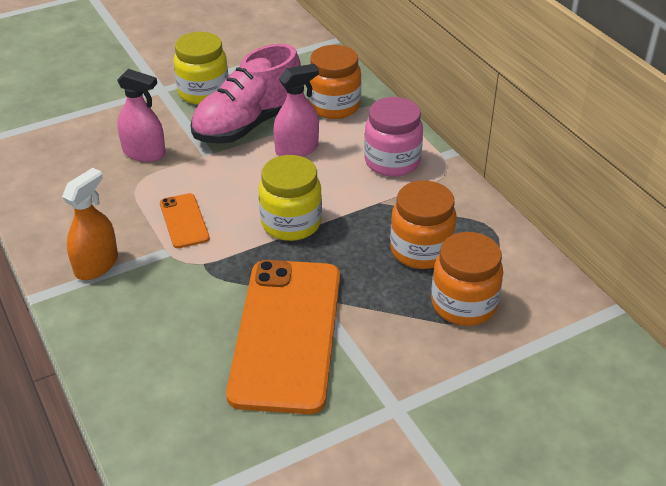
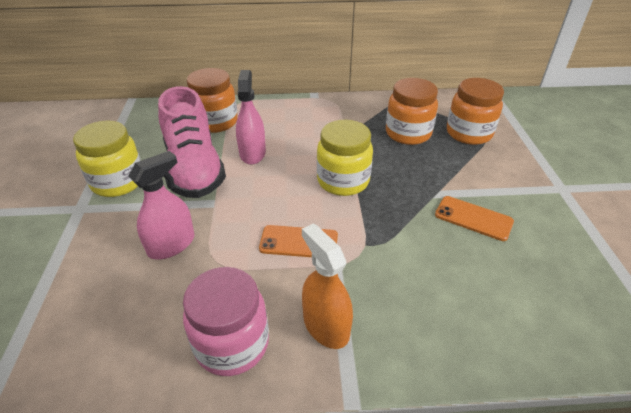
camera: 65 degrees left, 0 degrees up
orange phone [226,260,340,414] -> orange phone [435,196,514,241], size x0.44
pink jar [364,97,423,177] -> pink jar moved to [183,267,269,376]

